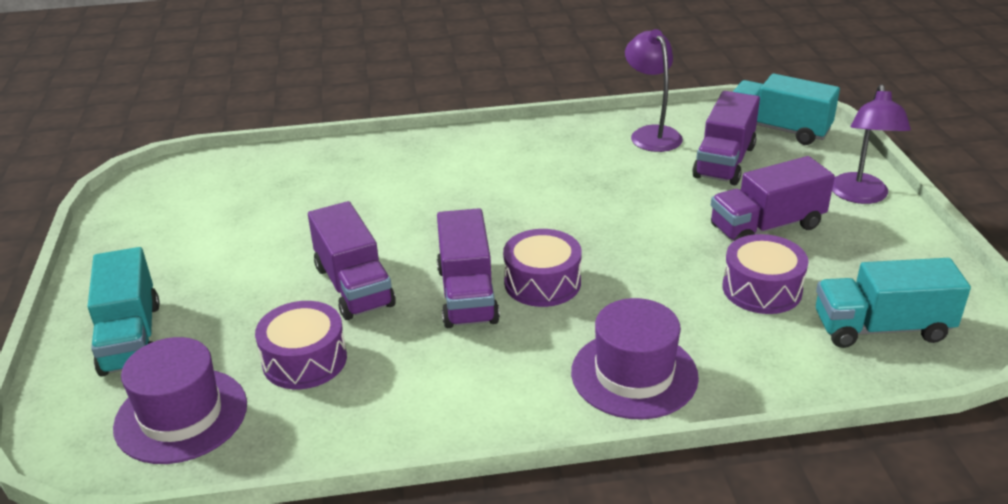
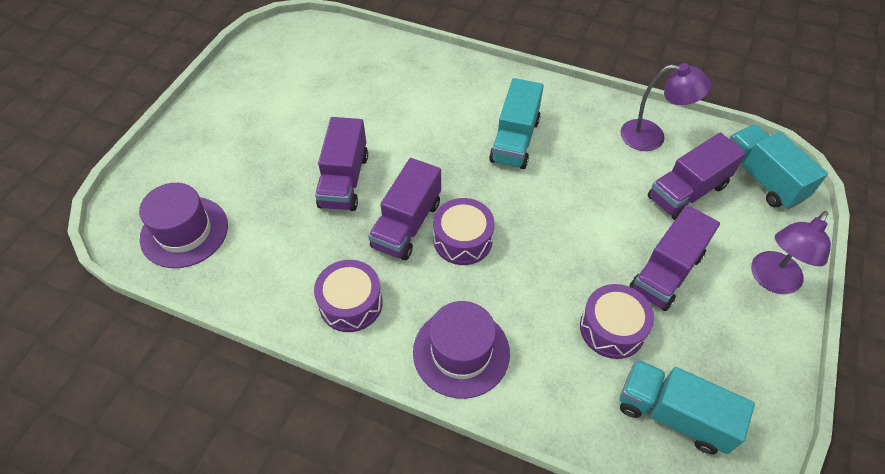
camera: 30 degrees right, 20 degrees up
turquoise truck [88,247,160,377] -> turquoise truck moved to [489,78,544,169]
purple drum [255,301,347,389] -> purple drum moved to [314,260,383,332]
purple lamp [625,29,683,152] -> purple lamp turned 90 degrees clockwise [620,63,711,151]
purple truck [711,156,835,241] -> purple truck turned 60 degrees counterclockwise [629,205,720,311]

